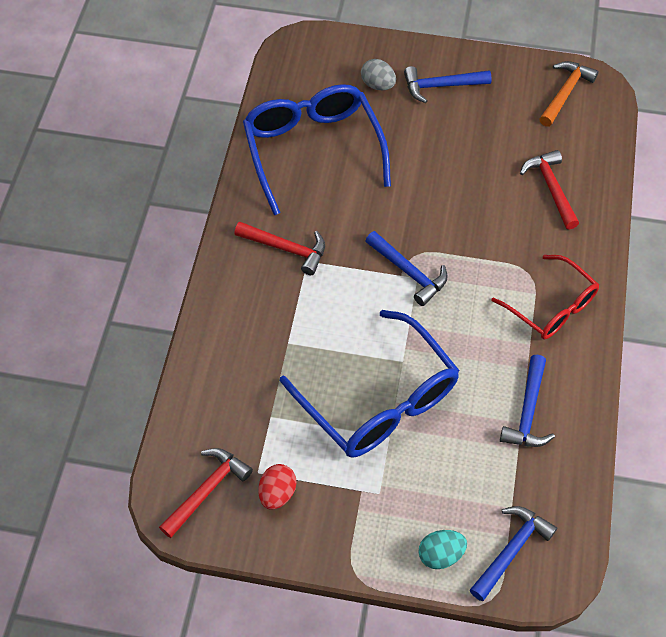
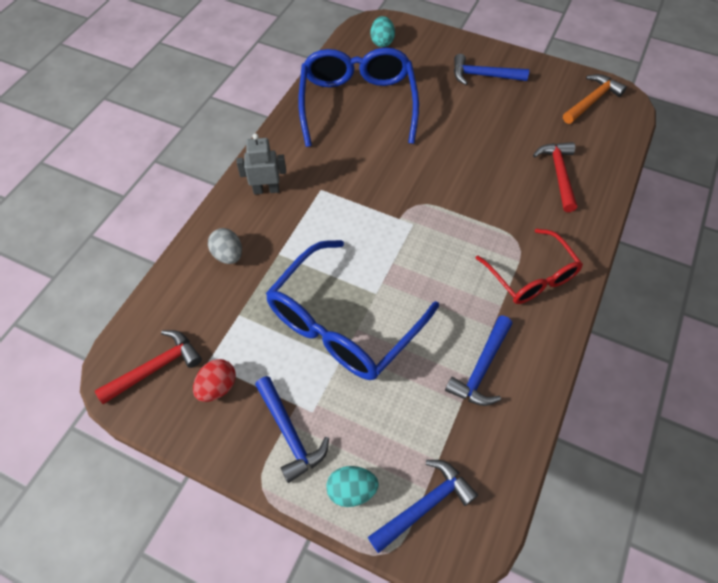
camera: 15 degrees right, 0 degrees up
red hammer [234,222,325,275] -> none
blue glasses [280,310,460,457] -> blue glasses turned 60 degrees clockwise [266,240,439,380]
grey egg [361,59,396,90] -> grey egg moved to [208,228,242,264]
blue hammer [366,231,447,306] -> blue hammer moved to [255,376,329,483]
none -> grey robot [236,133,286,194]
none -> turquoise egg [371,16,395,47]

